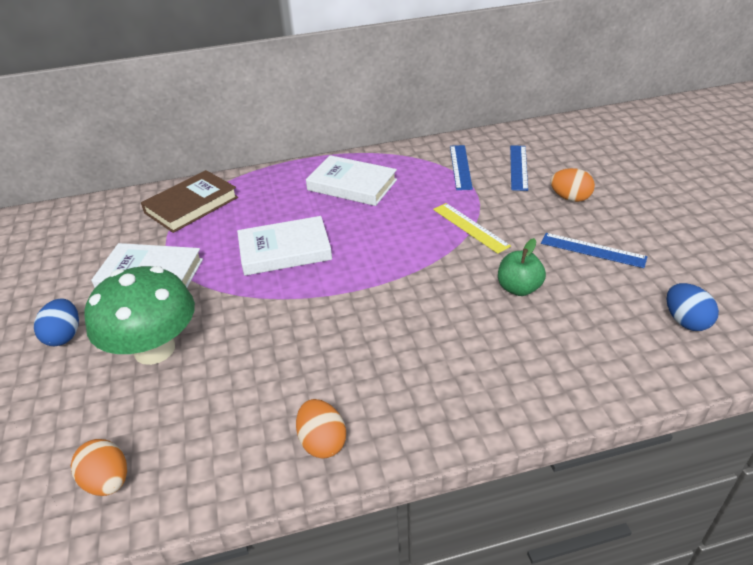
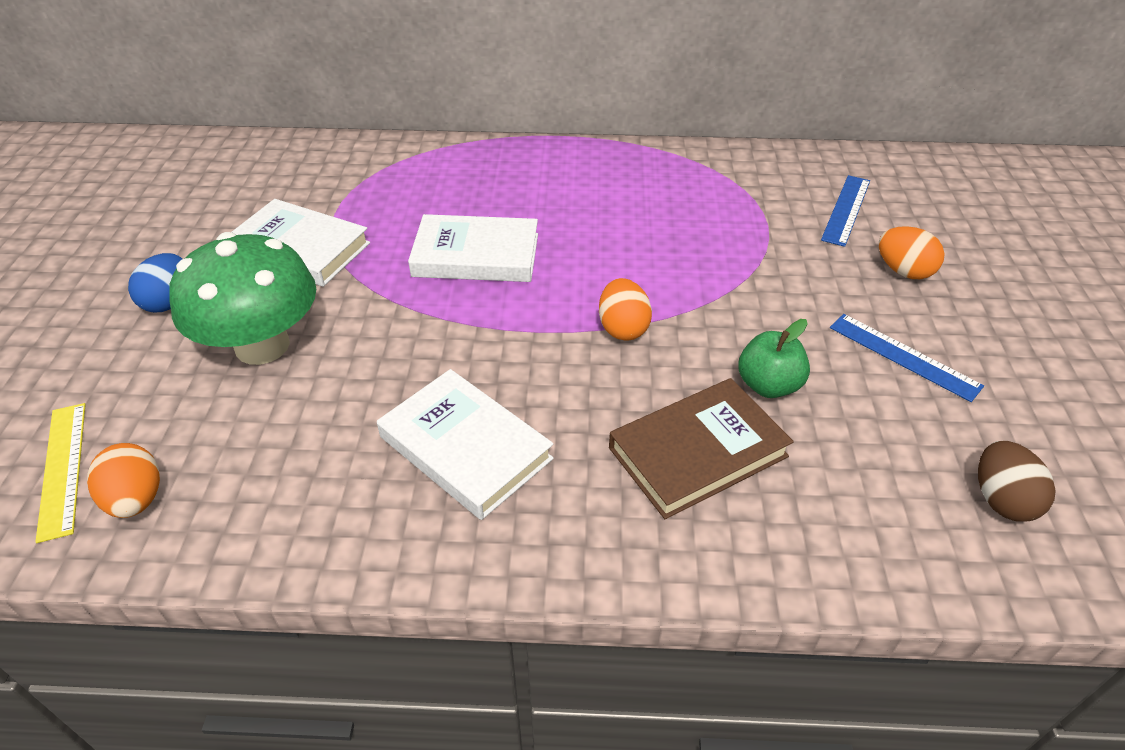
camera: 15 degrees right, 5 degrees up
brown book [141,170,238,233] -> brown book moved to [609,378,794,519]
orange egg [296,399,346,458] -> orange egg moved to [599,278,652,341]
white book [306,155,397,206] -> white book moved to [377,369,554,520]
yellow ruler [433,203,511,254] -> yellow ruler moved to [35,403,86,543]
blue ruler [450,145,473,190] -> none
blue egg [667,283,719,331] -> brown egg [978,441,1056,522]

